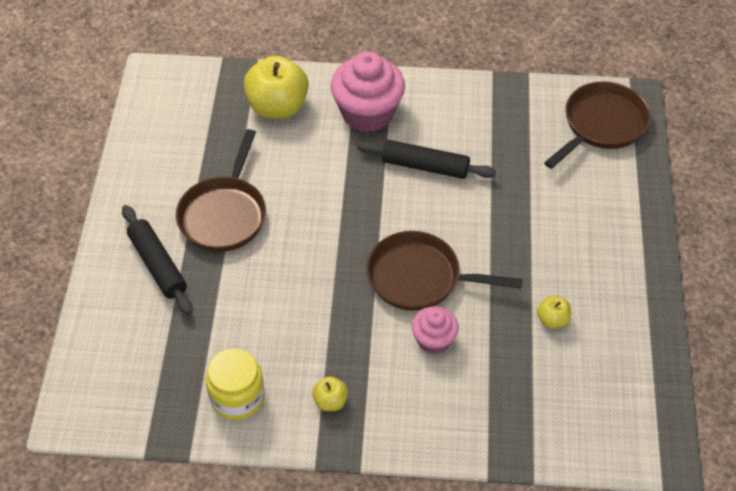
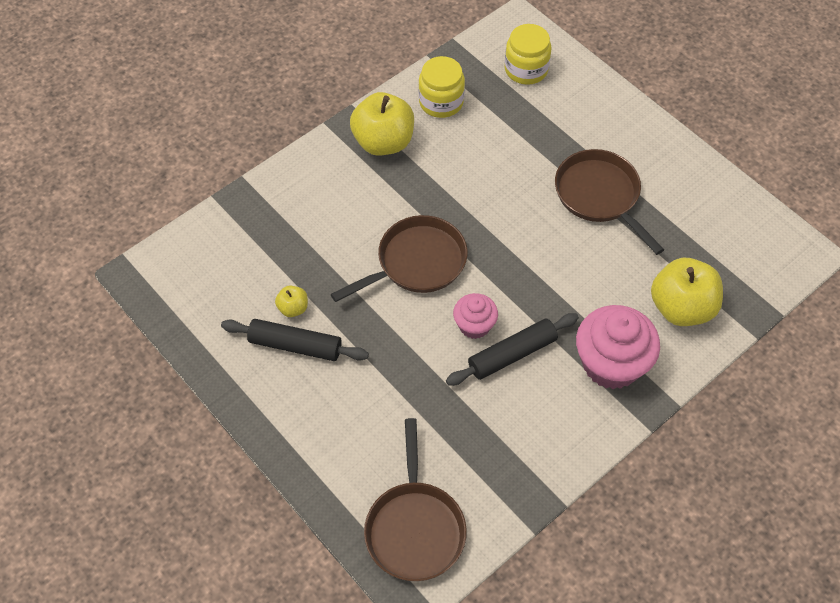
camera: 135 degrees right, 5 degrees up
black rolling pin [122,205,193,315] -> black rolling pin moved to [221,319,369,361]
yellow apple [312,376,348,411] -> yellow apple [350,92,414,156], size x2.14
pink cupcake [412,306,459,354] -> pink cupcake moved to [453,293,498,339]
none -> yellow jar [505,24,552,85]

